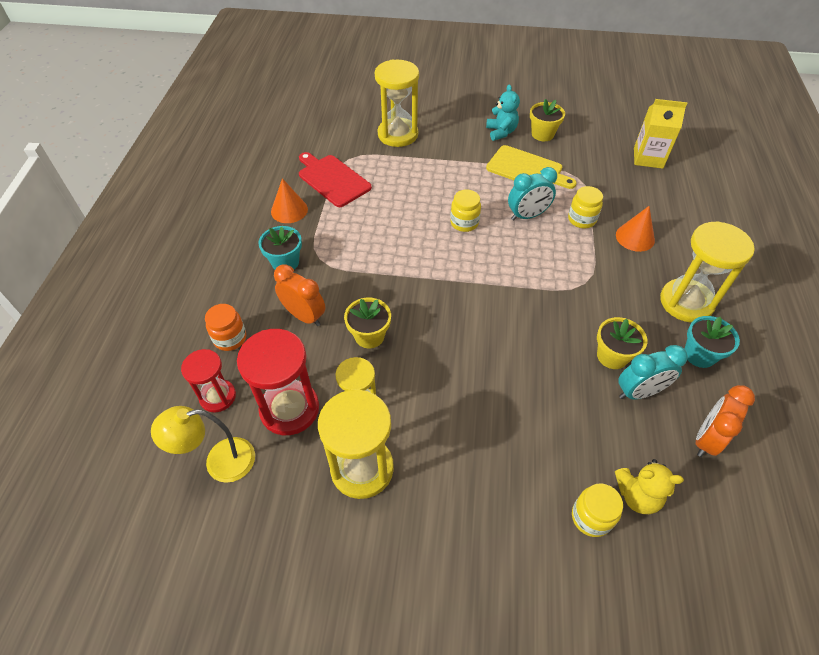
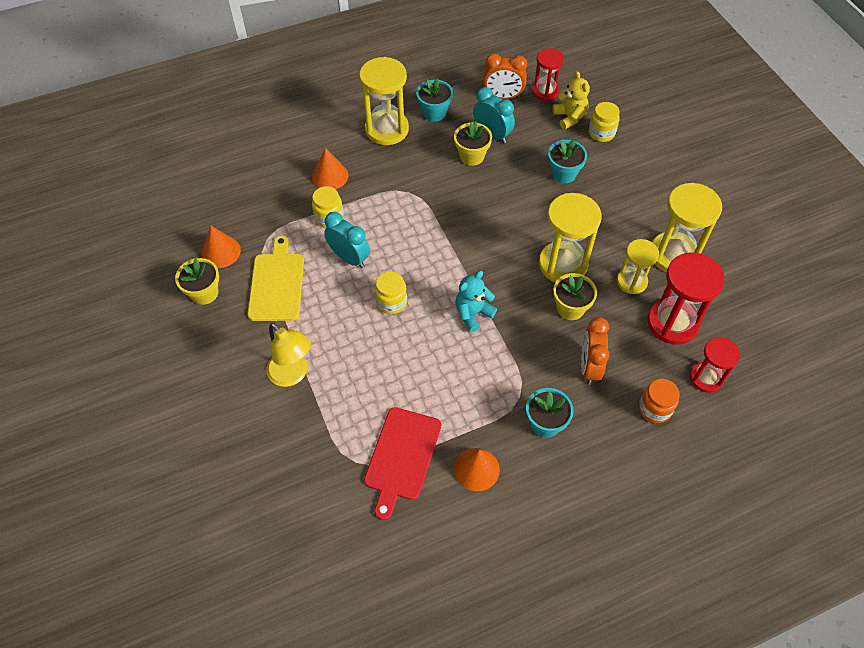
camera: 120 degrees left, 5 degrees up
yellow lamp [151,406,255,483] -> yellow lamp moved to [267,323,311,387]
yellow hourglass [375,60,419,147] -> yellow hourglass moved to [539,193,602,282]
turquoise teddy bear [486,84,520,141] -> turquoise teddy bear moved to [456,271,497,332]
yellow carton [634,99,687,169] -> none
none -> orange cone [202,226,241,268]
none -> red hourglass [532,48,564,101]
none -> turquoise flower pot [548,139,587,183]

